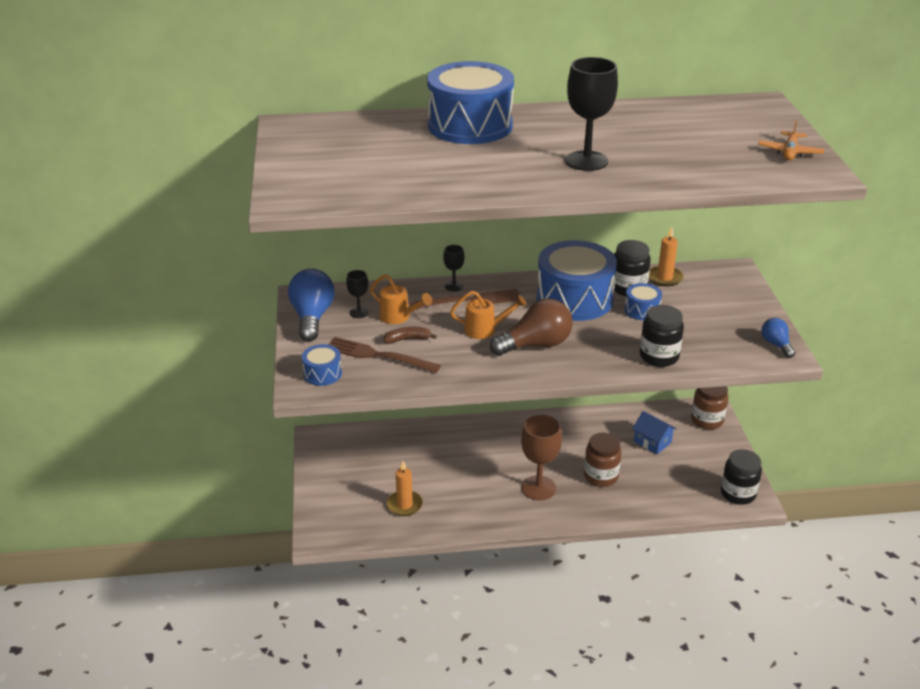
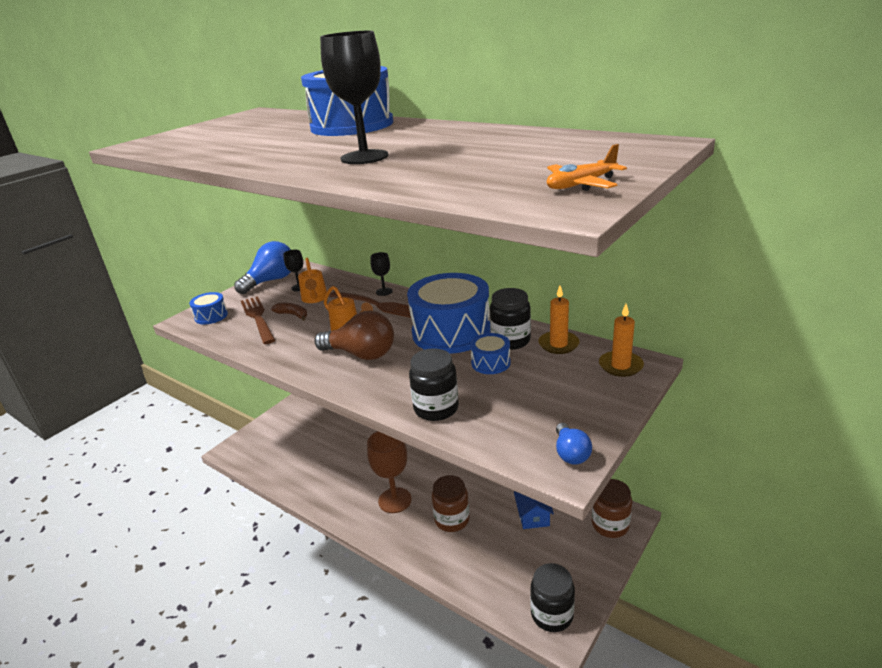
camera: 45 degrees right, 5 degrees down
orange candle [387,461,423,516] -> orange candle moved to [599,304,644,377]
blue light bulb [761,318,795,358] -> blue light bulb turned 150 degrees clockwise [556,423,592,465]

